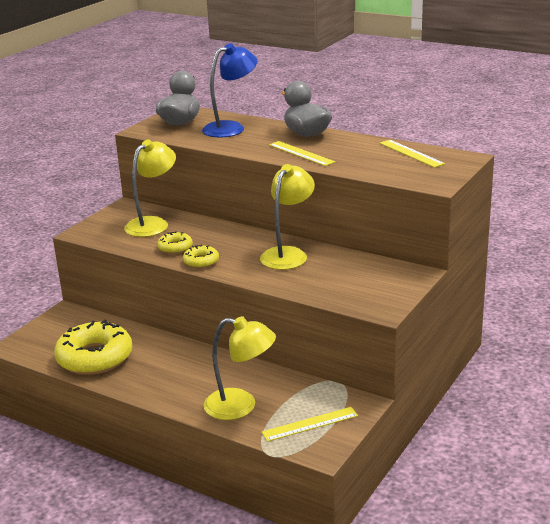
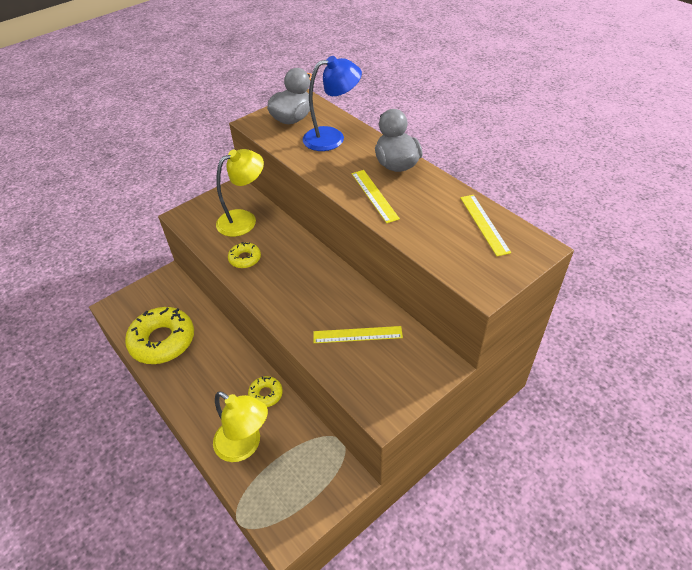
camera: 20 degrees right, 20 degrees up
yellow donut [183,245,219,268] -> yellow donut moved to [248,376,283,407]
yellow lamp [260,164,315,270] -> none
yellow ruler [262,407,358,442] -> yellow ruler moved to [313,326,403,343]

